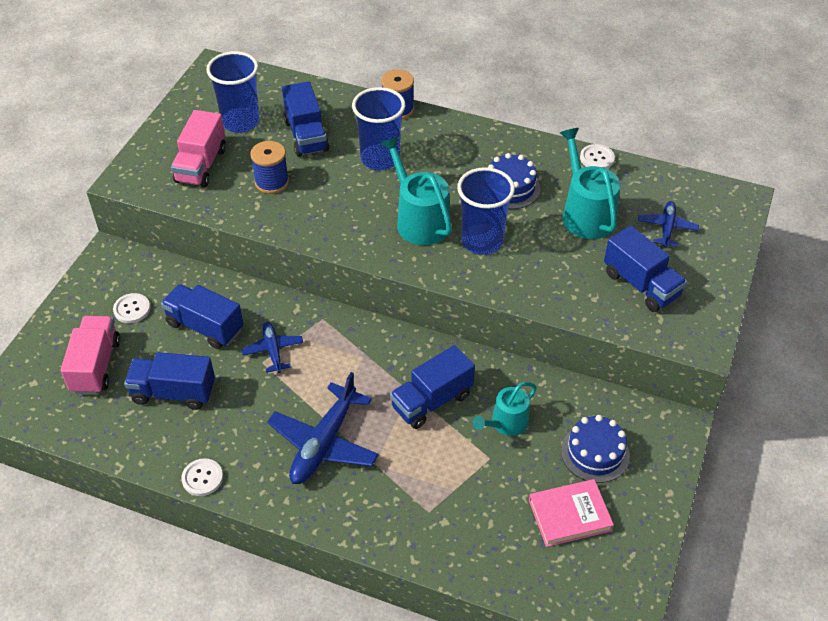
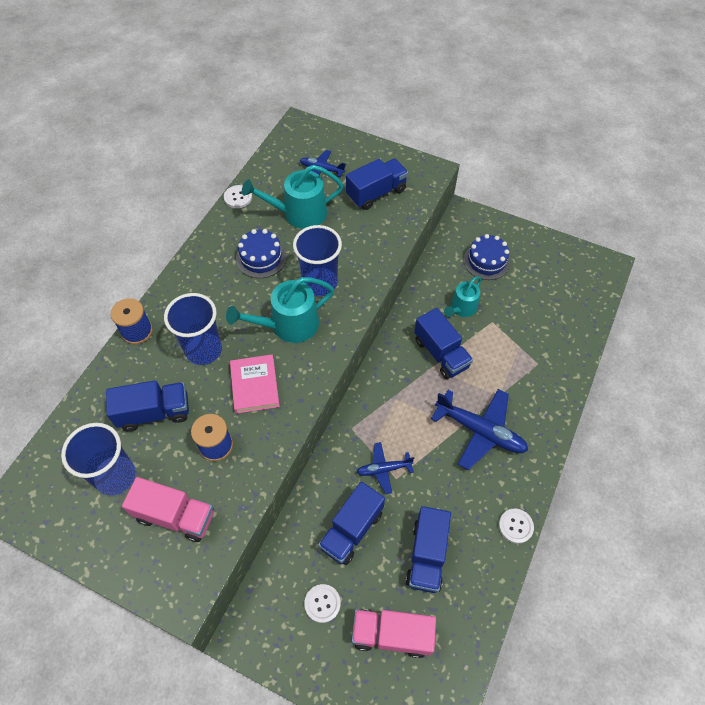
camera: 85 degrees left, 10 degrees up
turquoise watering can [473,382,537,436] -> turquoise watering can turned 75 degrees clockwise [444,276,481,317]
pink book [529,479,614,547] -> pink book moved to [230,354,280,414]

